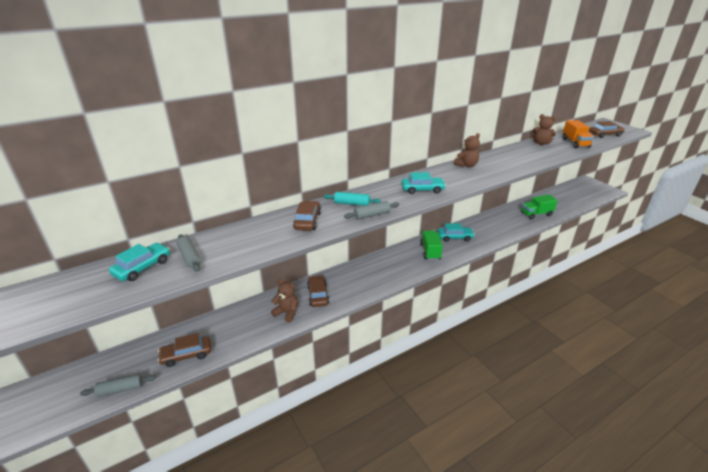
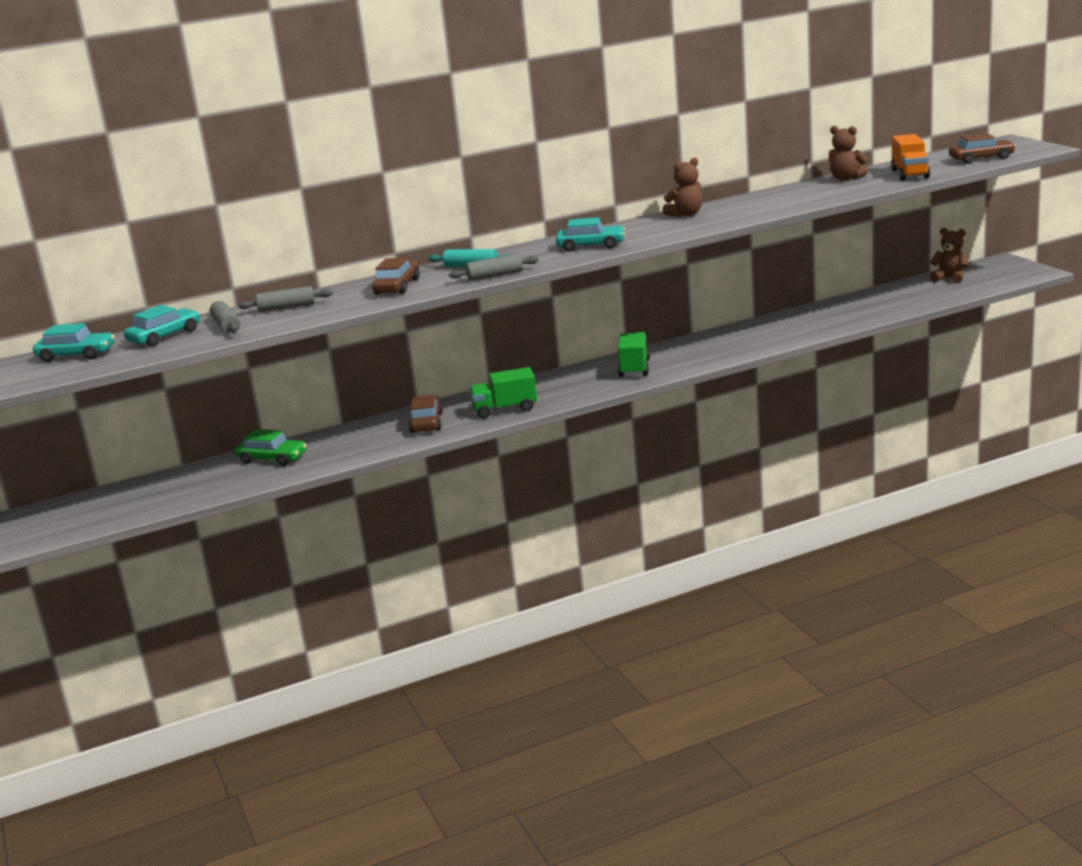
camera: 10 degrees right, 10 degrees down
grey rolling pin [80,374,156,397] -> grey rolling pin moved to [238,286,333,312]
brown car [158,333,211,367] -> none
brown teddy bear [271,279,298,323] -> brown teddy bear moved to [930,228,968,284]
turquoise car [437,223,475,242] -> turquoise car moved to [33,323,115,362]
green truck [521,195,558,220] -> green truck moved to [469,367,537,418]
none -> green car [235,429,307,466]

